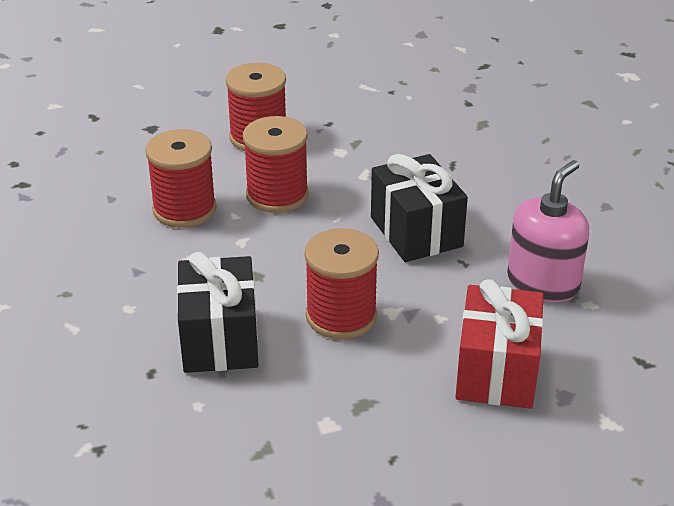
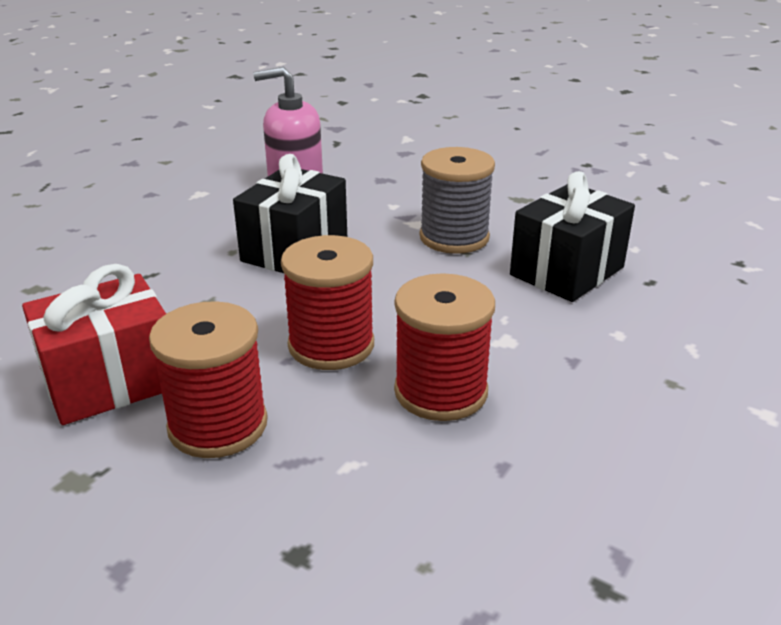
camera: 130 degrees left, 5 degrees down
red spool [304,228,379,339] -> grey spool [419,147,495,254]
red gift [455,279,544,409] -> red gift moved to [22,264,166,425]

